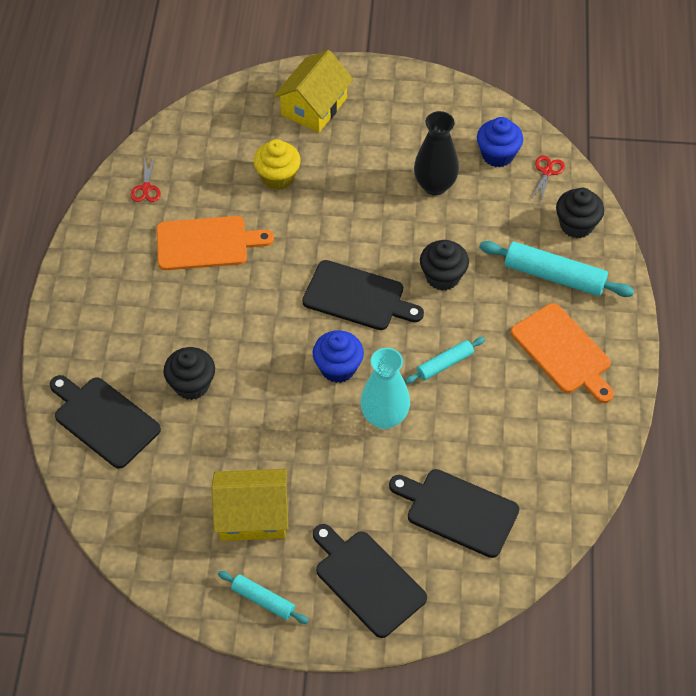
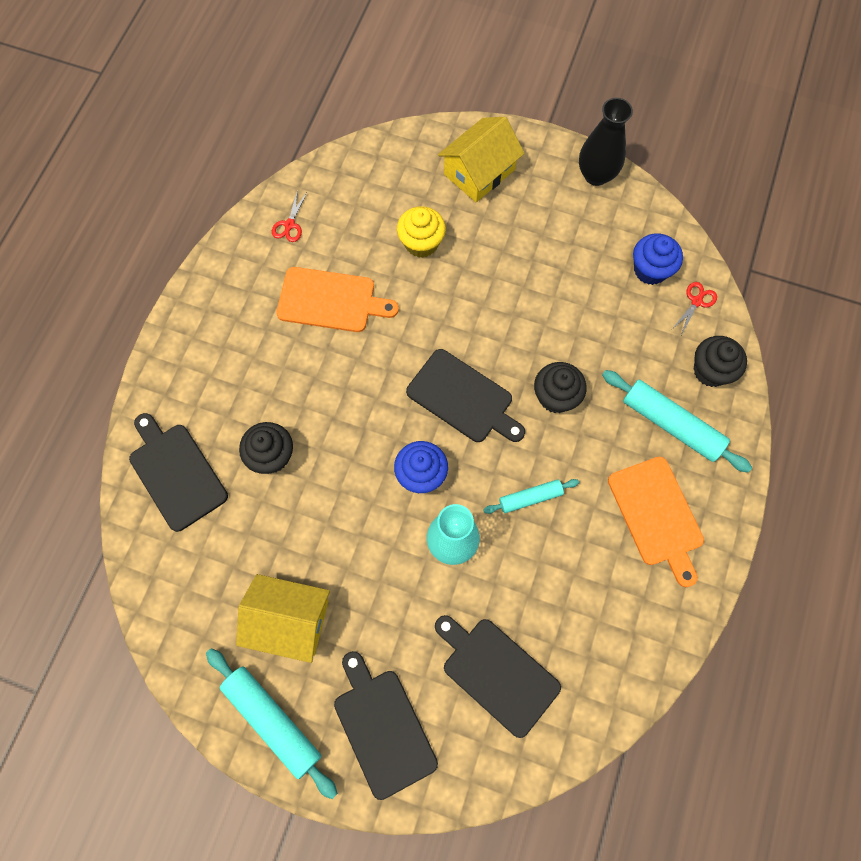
camera: 15 degrees right, 15 degrees up
turquoise rolling pin [218,571,309,624] -> turquoise rolling pin [206,648,338,799], size x1.74
black vase [414,111,459,196] -> black vase moved to [579,98,633,186]

